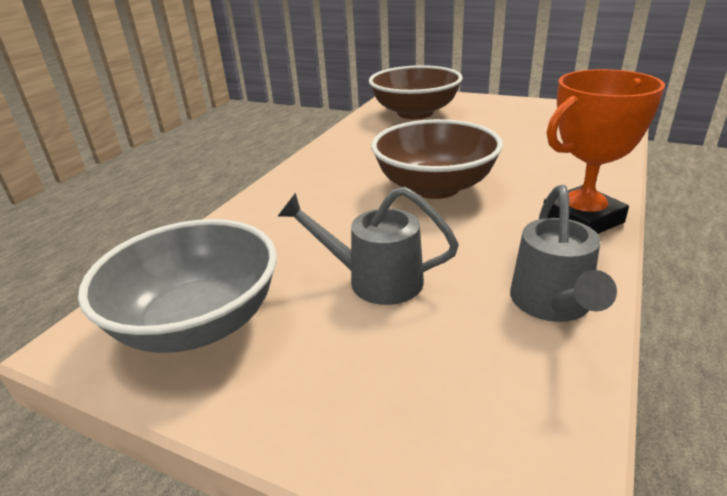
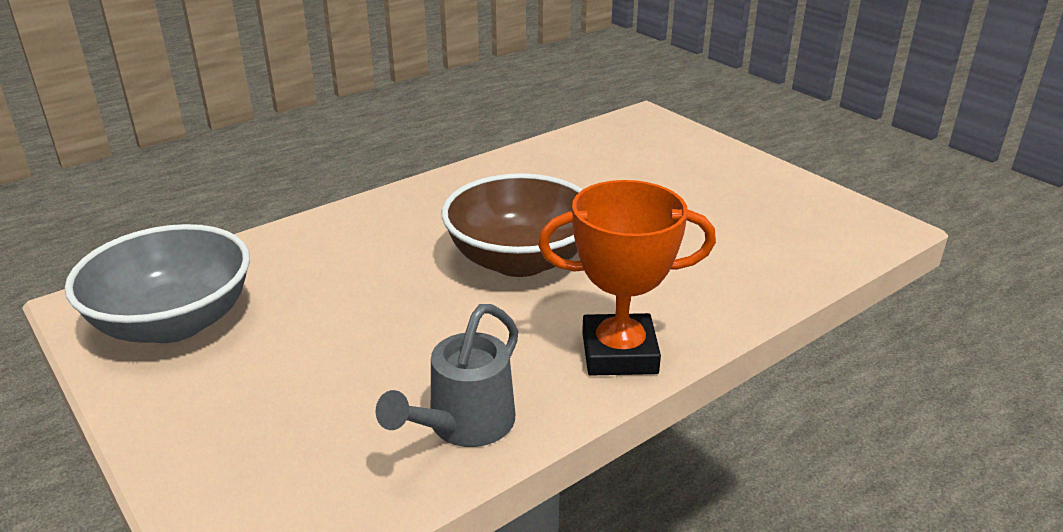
camera: 25 degrees right, 0 degrees up
grey watering can [278,187,459,305] -> none
brown bowl [369,65,463,119] -> none

